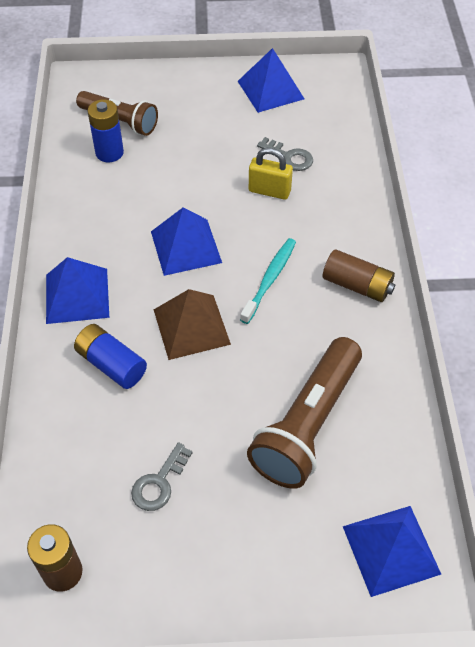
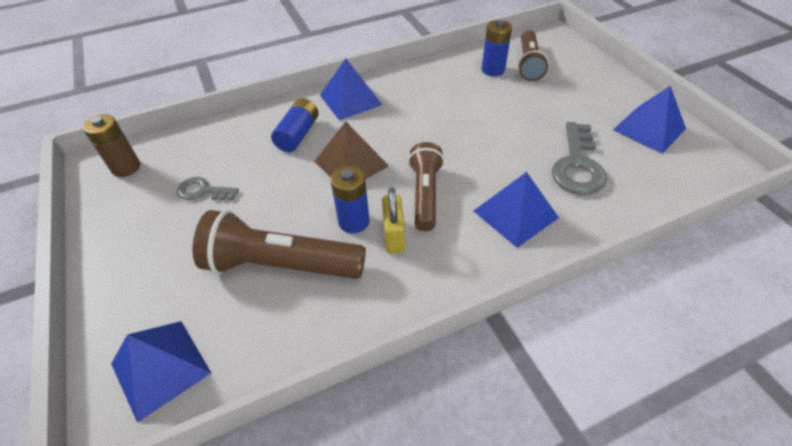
camera: 70 degrees right, 5 degrees down
blue pyramid [151,207,222,276] -> blue pyramid moved to [474,172,559,248]
turquoise toothbrush [240,238,296,324] -> brown flashlight [408,142,444,231]
yellow padlock [249,148,293,200] -> yellow padlock moved to [382,188,405,254]
grey key [257,137,313,171] -> grey key [552,122,607,195], size x1.71
brown battery [323,249,395,302] -> none
none -> blue battery [331,166,369,233]

